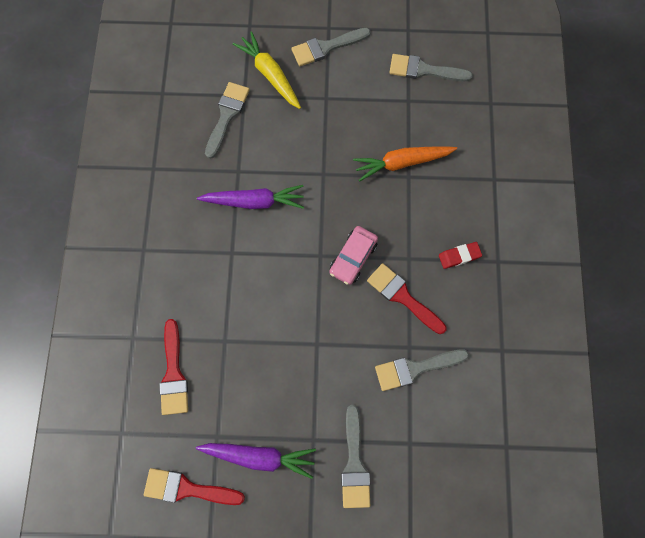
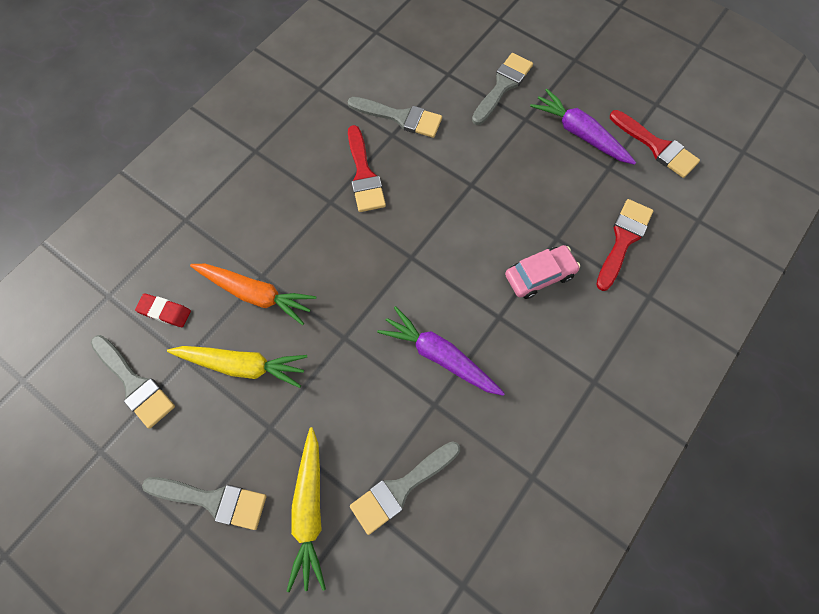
camera: 145 degrees left, 5 degrees down
pink car [329,226,378,285] -> pink car moved to [505,245,580,299]
red eraser [439,242,482,269] -> red eraser moved to [135,293,191,327]
none -> yellow carrot [167,346,307,388]

